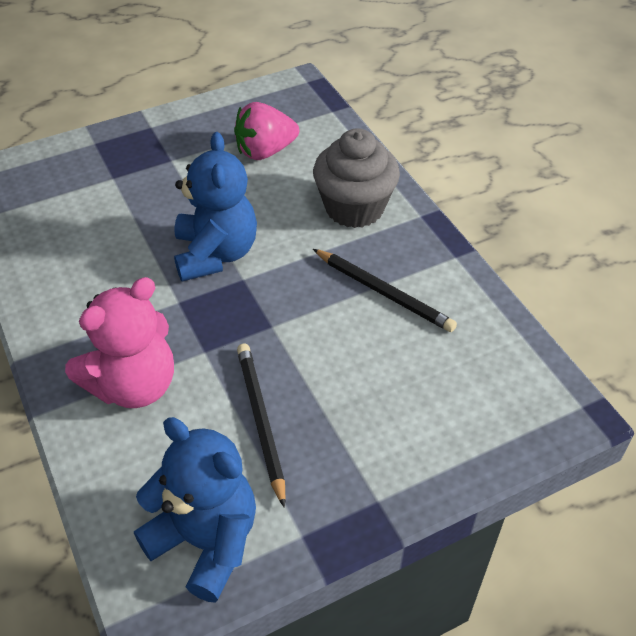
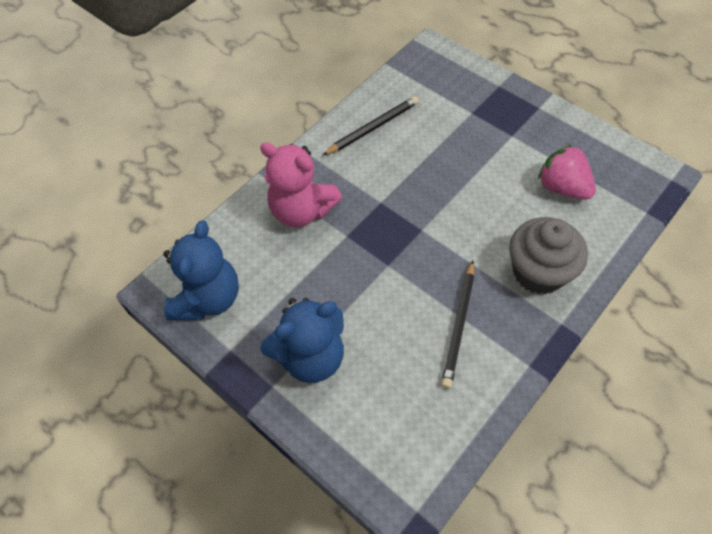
camera: 70 degrees right, 10 degrees up
blue teddy bear [174,132,257,281] -> blue teddy bear moved to [260,298,344,383]
black pencil [237,344,286,508] -> black pencil moved to [322,96,419,156]

